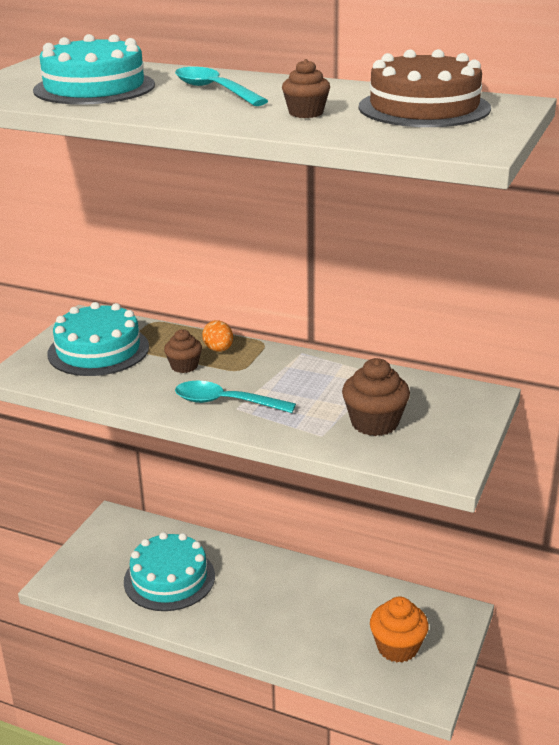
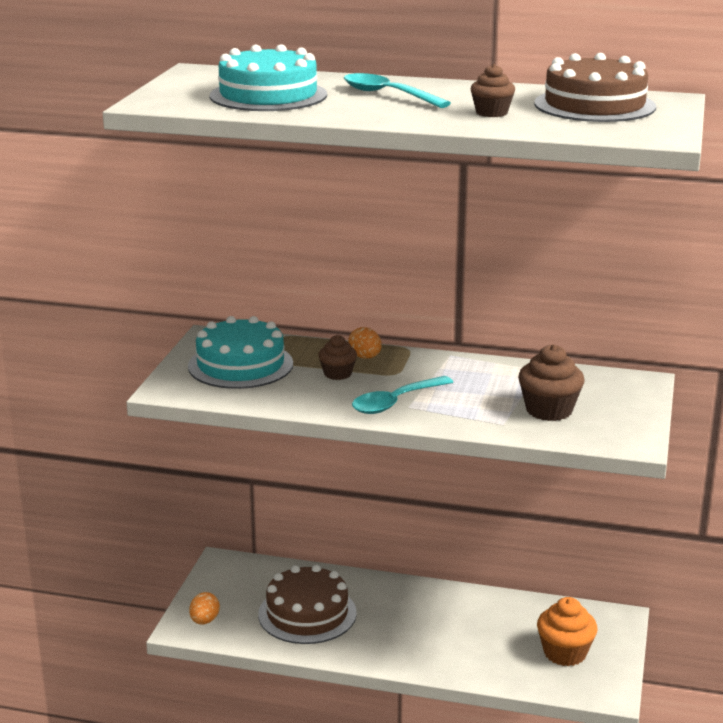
camera: 10 degrees left, 5 degrees down
turquoise cake [124,532,215,611] -> brown cake [258,564,357,644]
turquoise spoon [175,381,296,413] -> turquoise spoon turned 45 degrees counterclockwise [352,376,453,414]
none -> orange egg [189,592,220,624]

